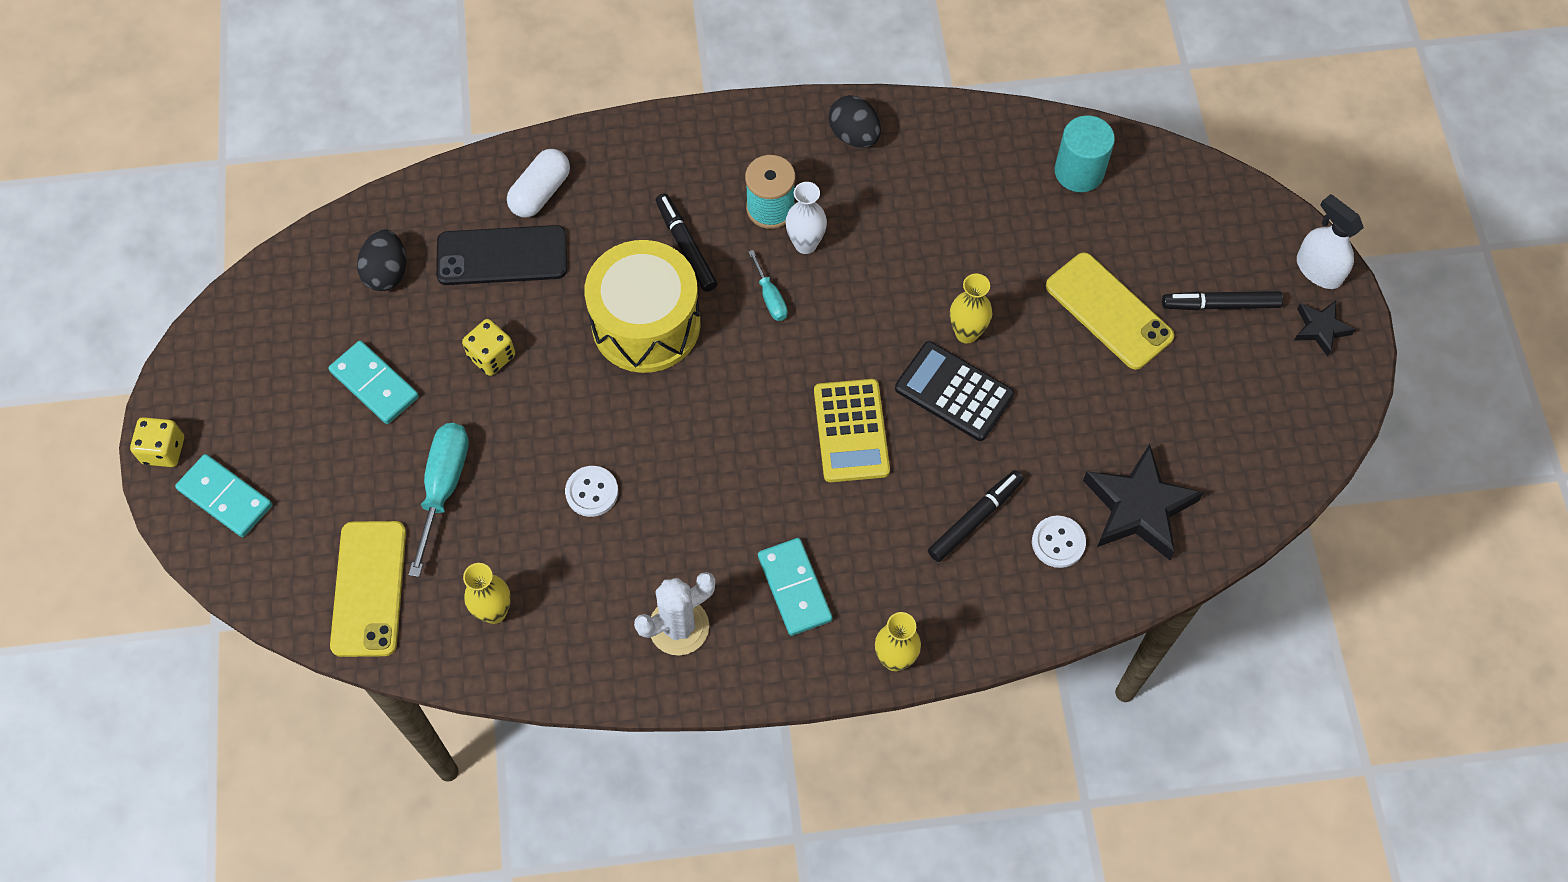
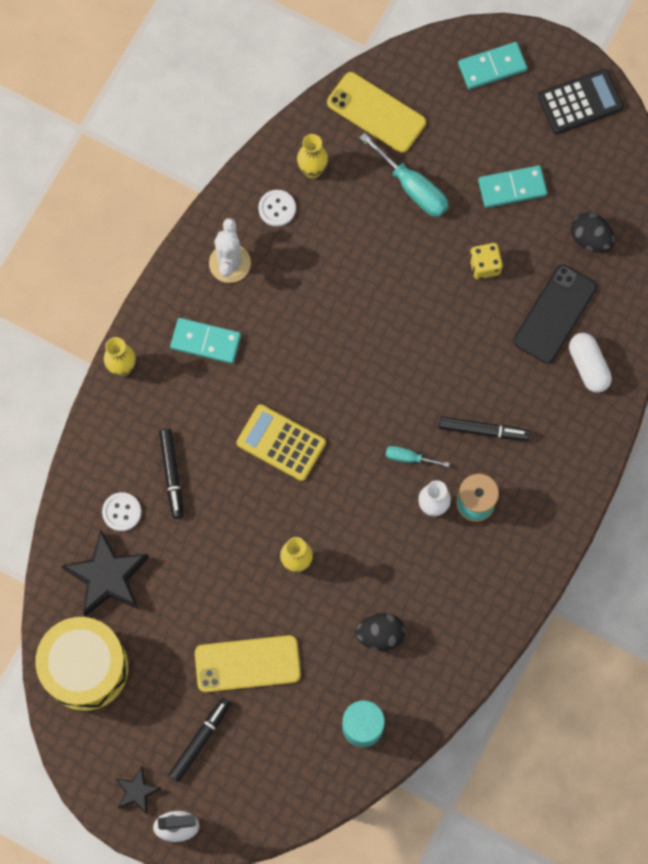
camera: 125 degrees right, 10 degrees up
yellow dice [130,417,184,467] -> none
white button [565,466,618,517] -> white button moved to [258,190,296,227]
yellow drum [584,240,700,373] -> yellow drum moved to [35,617,129,711]
black egg [828,95,881,148] -> black egg moved to [355,613,405,651]
black calculator [895,341,1014,441] -> black calculator moved to [538,69,624,134]

